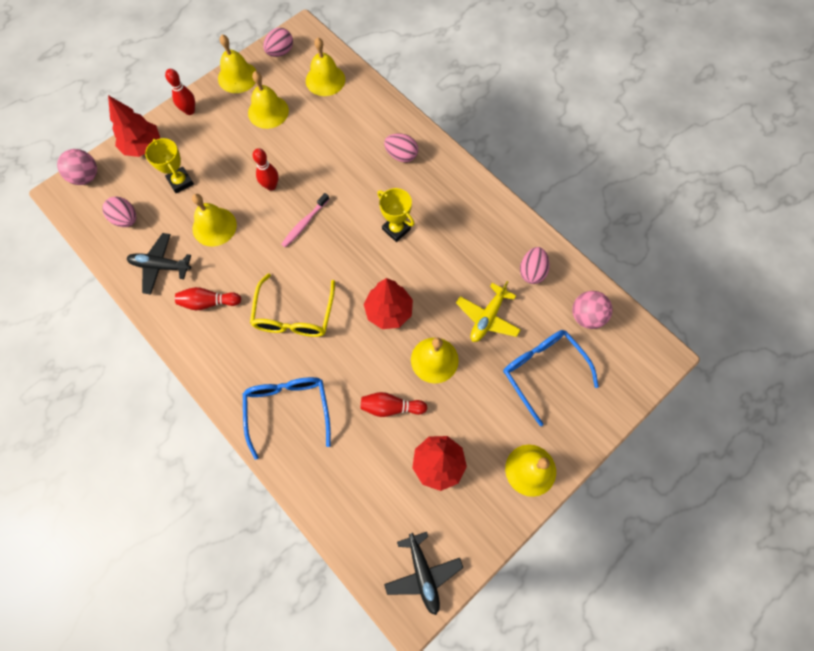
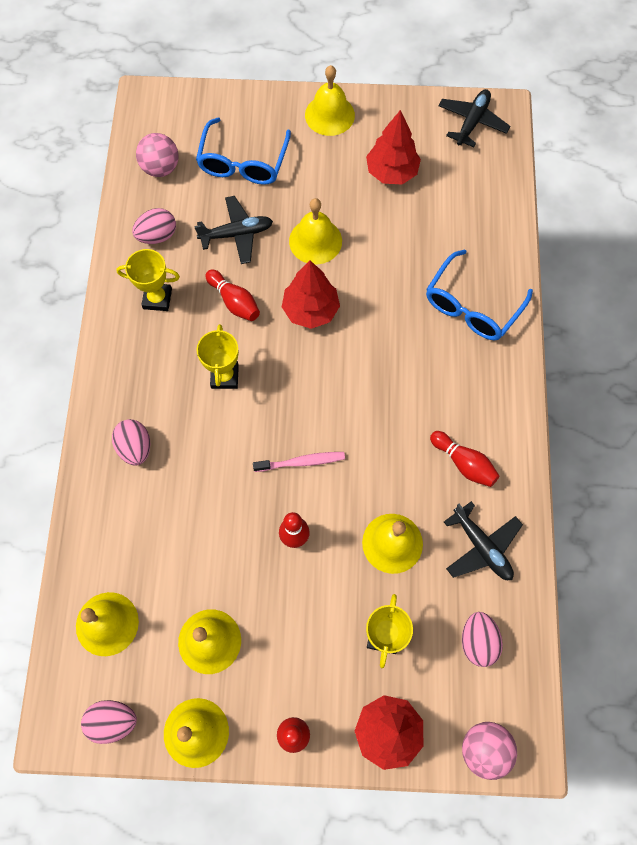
camera: 135 degrees left, 0 degrees up
yellow glasses [250,273,335,337] -> none
red bowling pin [361,392,427,417] -> red bowling pin moved to [205,269,260,321]
yellow plane [456,281,521,342] -> black plane [194,196,273,264]
none -> yellow trophy [116,249,180,311]

